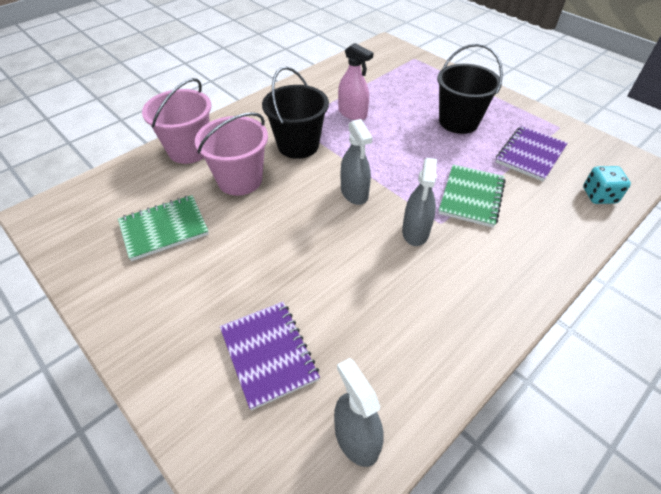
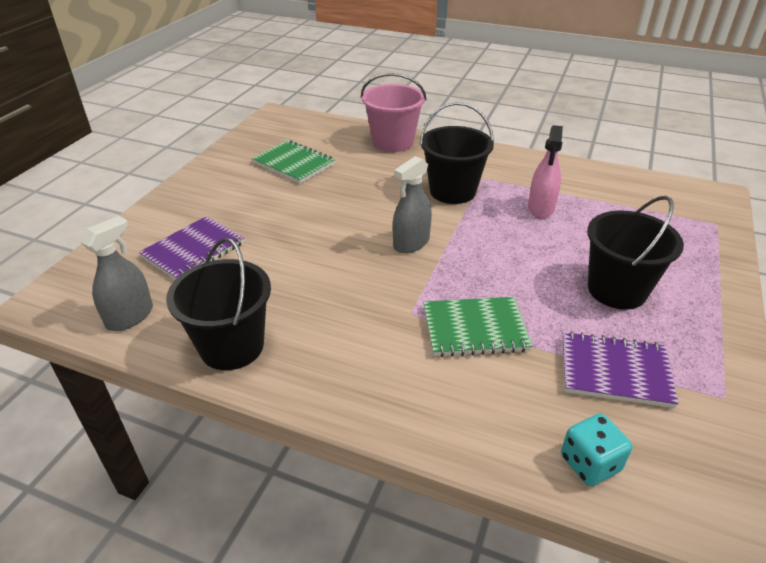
camera: 65 degrees right, 10 degrees down
pink bucket [195,112,268,196] -> none
grey spray bottle [402,158,437,246] -> none
none -> black bucket [166,238,271,370]

